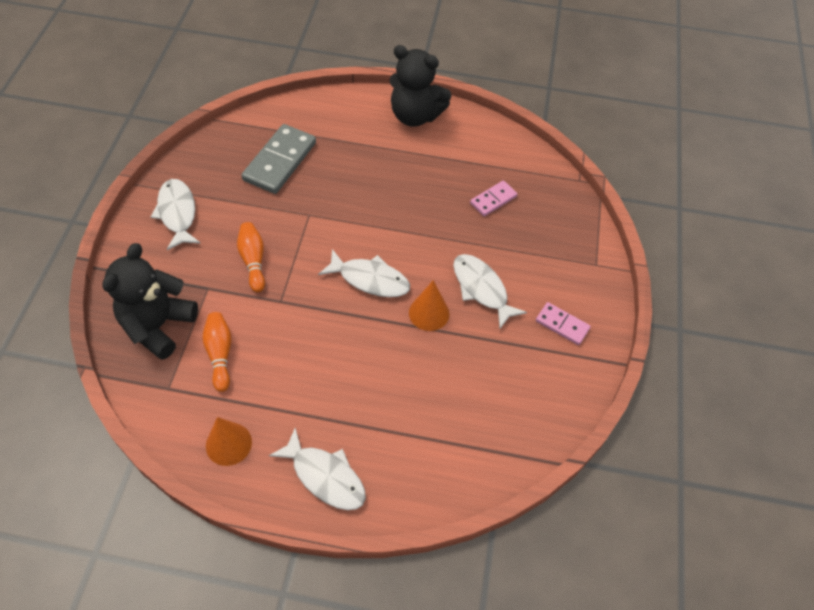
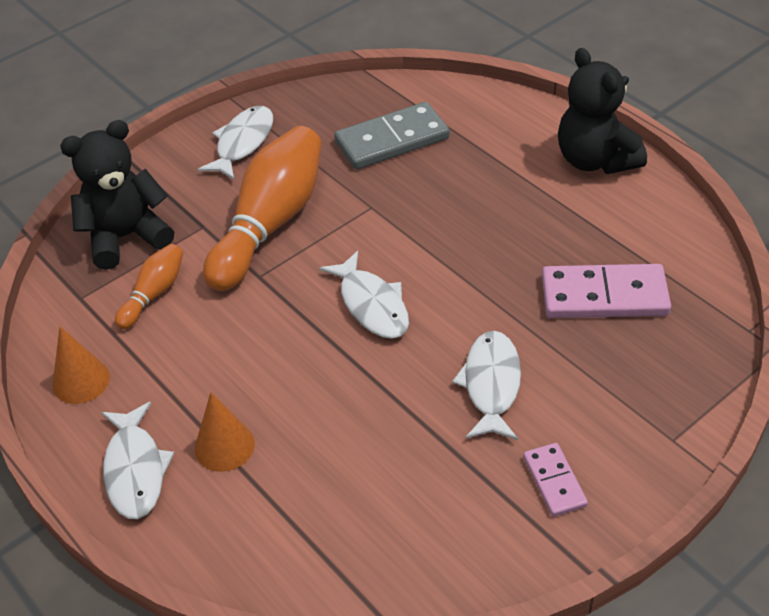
camera: 45 degrees right, 10 degrees down
orange bowling pin [237,222,265,293] -> orange bowling pin [203,126,322,291], size x2.05
orange cone [409,280,450,331] -> orange cone moved to [195,392,255,472]
pink domino [470,180,517,216] -> pink domino [542,264,671,318], size x1.81

